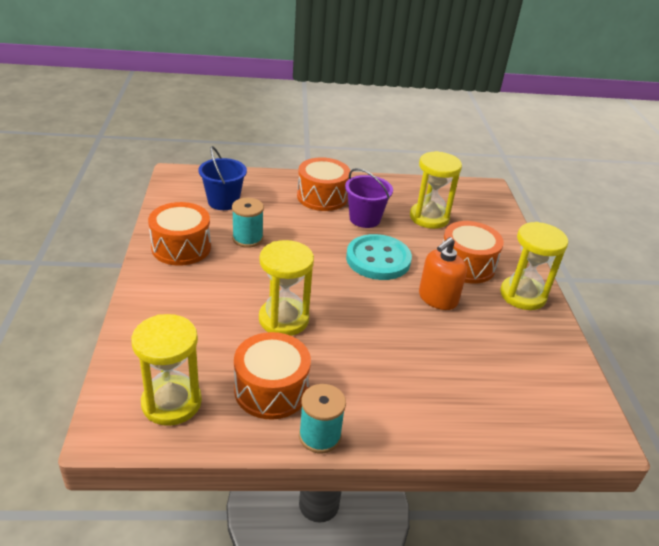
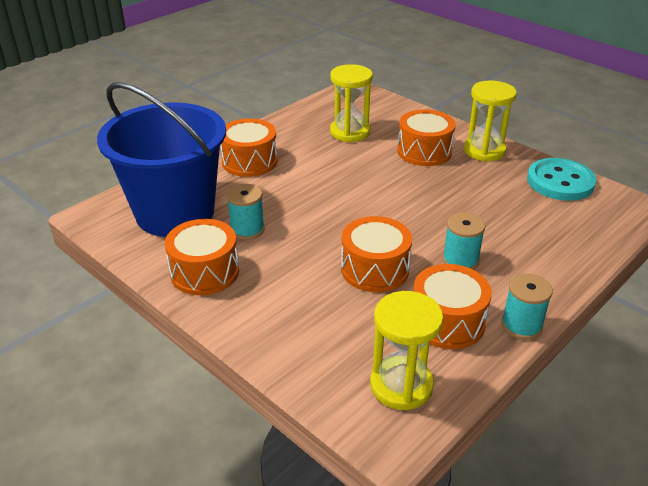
camera: 40 degrees left, 0 degrees up
blue bucket [198,146,247,210] -> blue bucket [97,82,226,237], size x2.15
yellow hourglass [259,240,314,336] -> orange drum [341,216,412,292]
purple bucket [345,168,393,228] -> none
turquoise button [346,234,412,280] -> turquoise button moved to [527,158,597,201]
orange soap dispenser [419,237,467,310] -> none
none -> turquoise spool [442,212,486,270]

